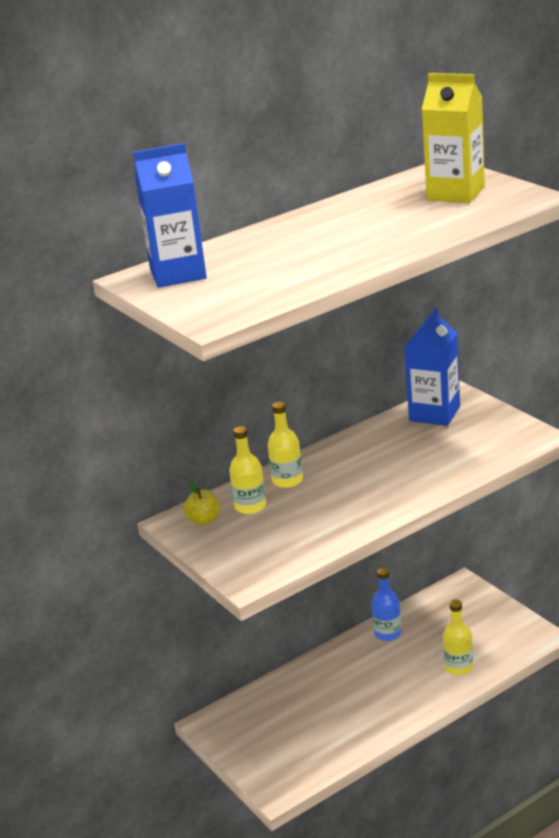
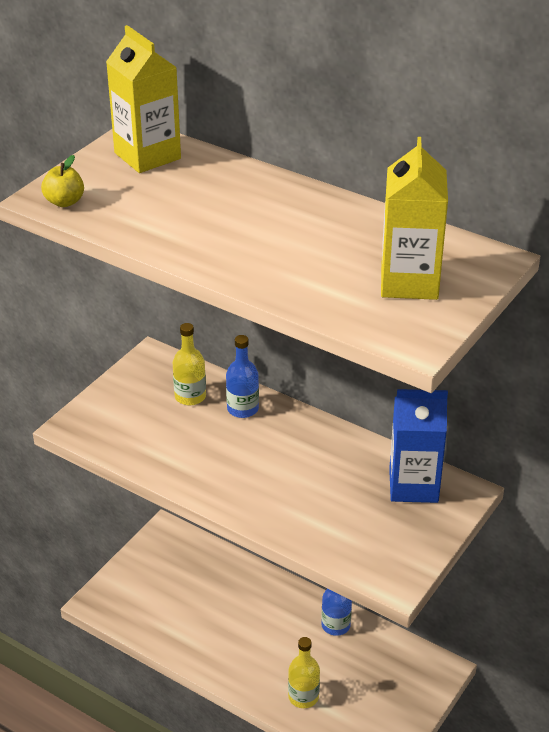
camera: 65 degrees right, 10 degrees up
blue carton [133,143,207,288] -> yellow carton [106,25,181,173]
yellow apple [184,482,220,525] -> yellow apple moved to [41,155,84,207]
yellow bottle [268,401,303,488] -> blue bottle [226,335,259,418]

